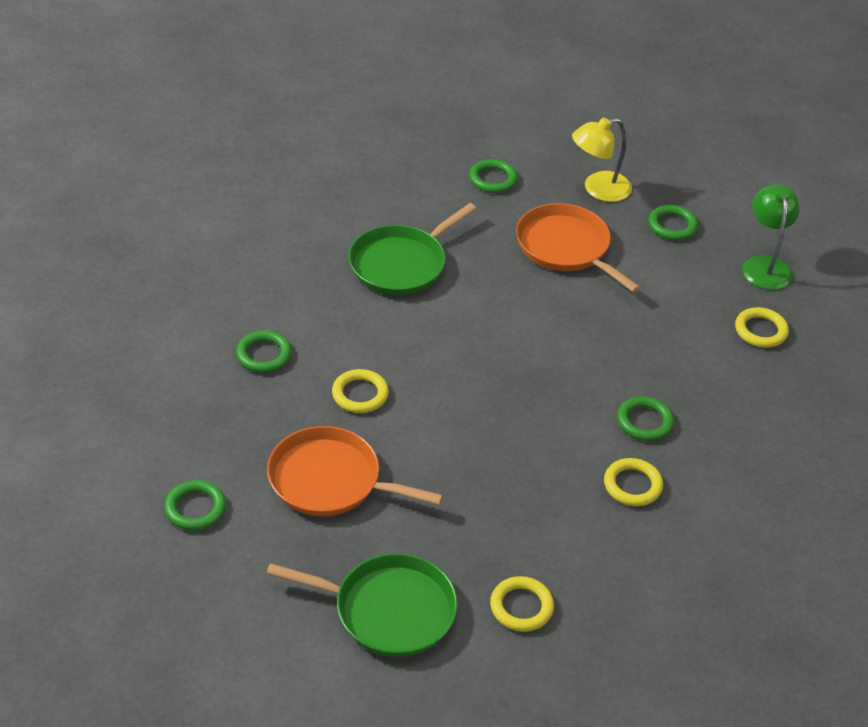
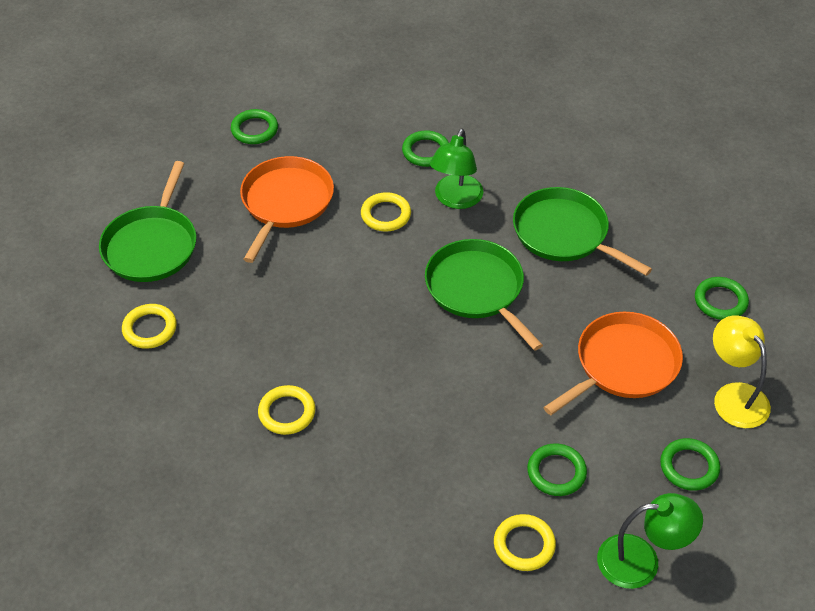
camera: 90 degrees right, 5 degrees up
green ring [617,396,674,441] -> green ring moved to [527,443,587,496]
none -> green pan [425,239,543,351]
none -> green lamp [430,128,483,209]

